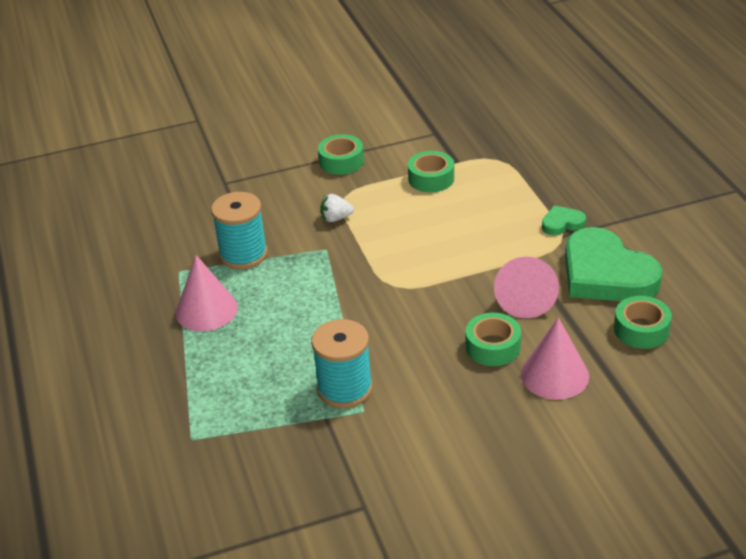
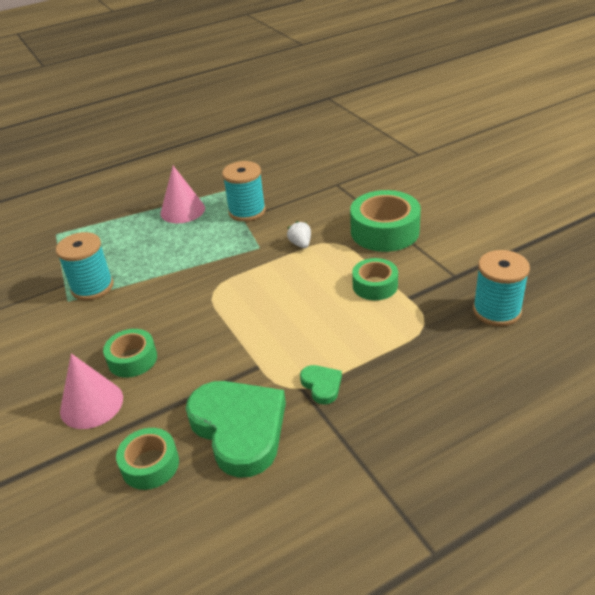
camera: 80 degrees right, 0 degrees up
green tape [318,134,364,175] -> green tape [350,190,421,252], size x1.68
pink cone [494,257,559,318] -> none
green heart [565,227,662,301] -> green heart turned 105 degrees clockwise [186,381,286,478]
none -> turquoise spool [473,250,530,326]

